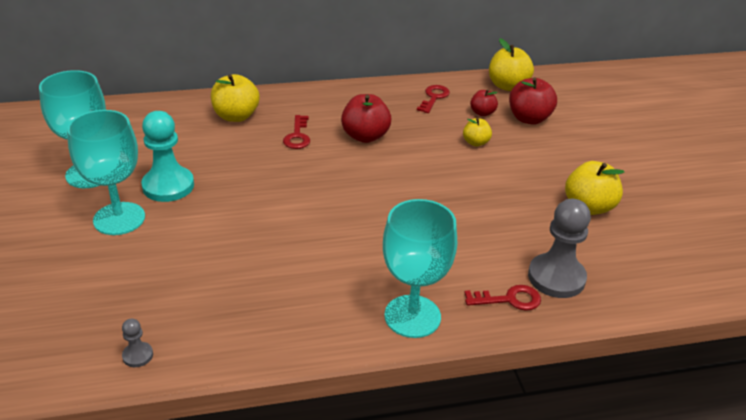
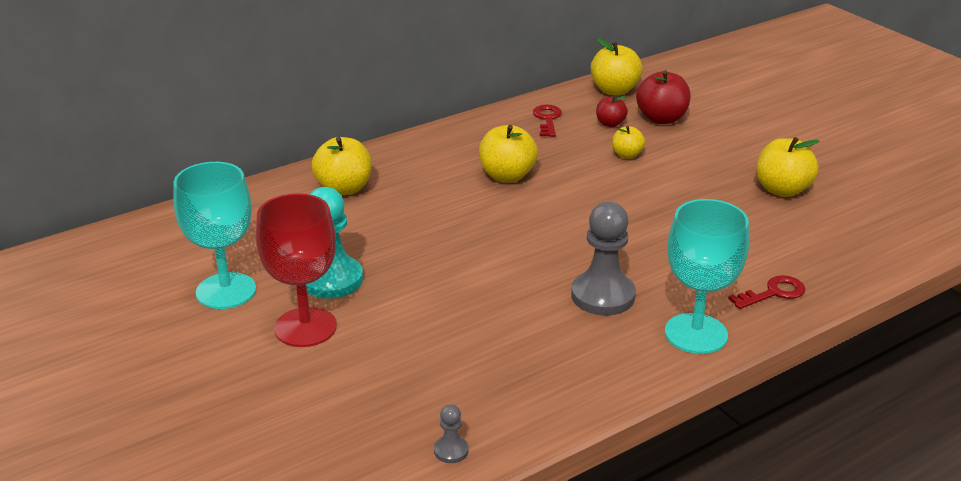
camera: 20 degrees left, 5 degrees down
turquoise goblet [67,110,145,235] -> red goblet [256,193,337,347]
red key [283,115,310,149] -> none
red apple [341,94,391,143] -> yellow apple [479,125,538,182]
grey pawn [528,199,591,298] -> grey pawn moved to [571,202,636,315]

